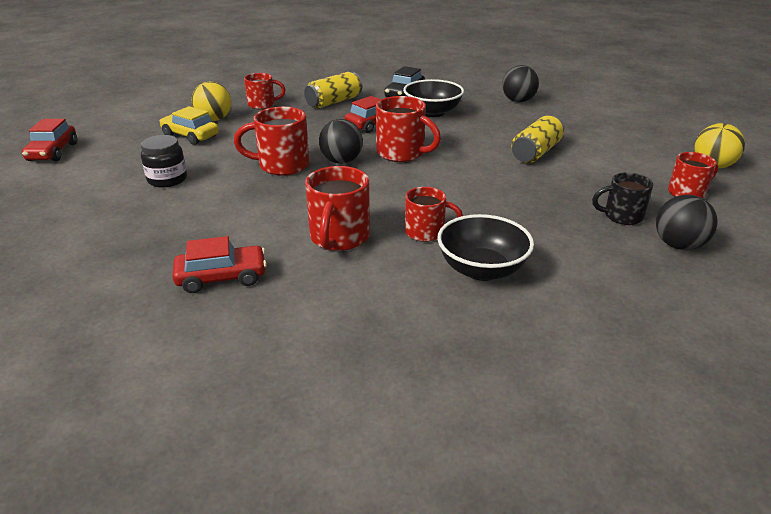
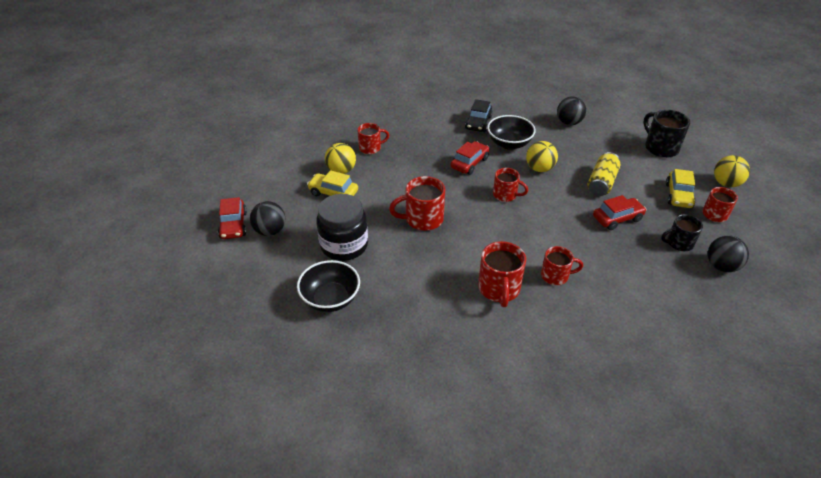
camera: 10 degrees left, 10 degrees up
black jar [141,135,187,188] -> black jar [316,194,368,261], size x1.60
red car [172,236,267,293] -> red car moved to [593,195,647,230]
yellow can [304,72,362,108] -> none
black ball [319,119,363,164] -> black ball moved to [250,201,285,236]
red mug [376,96,441,162] -> red mug [493,168,528,202], size x0.66
black bowl [437,214,534,281] -> black bowl moved to [297,260,360,312]
none -> yellow ball [526,141,558,172]
none -> black mug [644,110,690,158]
none -> yellow car [666,169,696,208]

